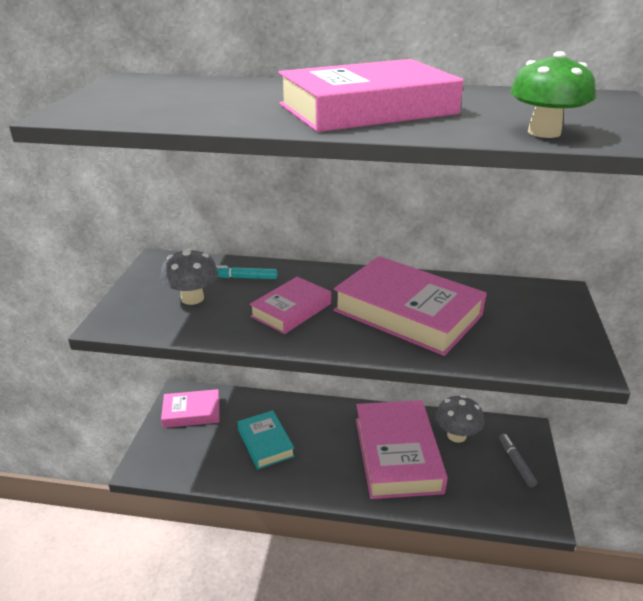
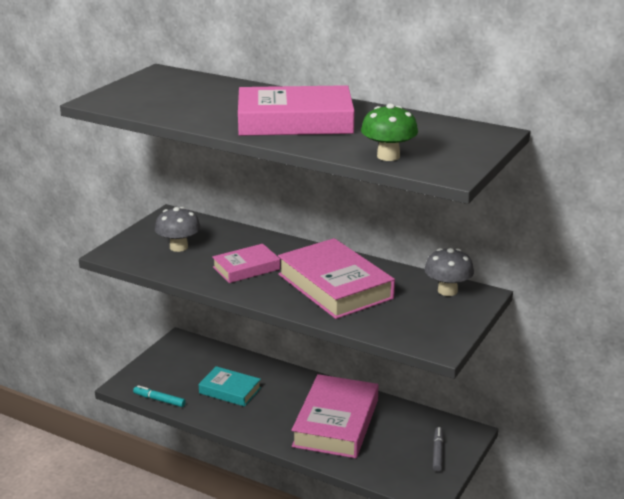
camera: 20 degrees right, 5 degrees down
pink book [161,389,220,428] -> none
turquoise marker [216,265,277,279] -> turquoise marker moved to [133,385,186,407]
turquoise book [237,410,295,469] -> turquoise book turned 60 degrees counterclockwise [199,366,261,407]
grey mushroom [435,395,484,443] -> grey mushroom moved to [424,248,474,296]

